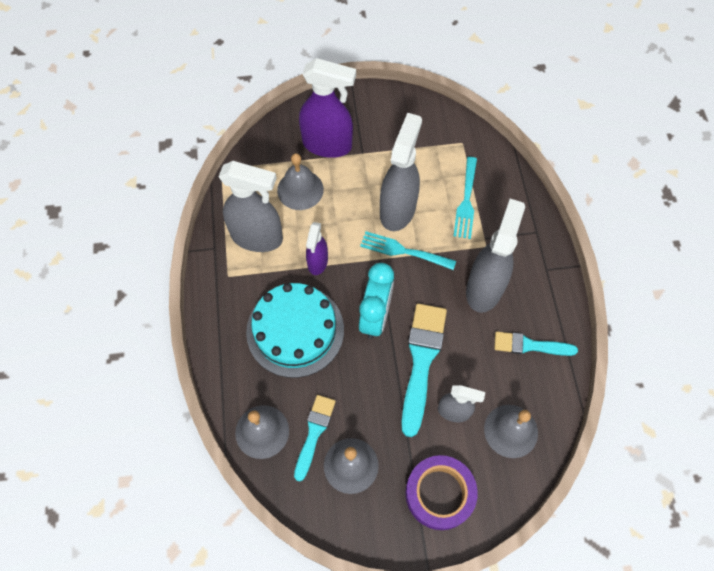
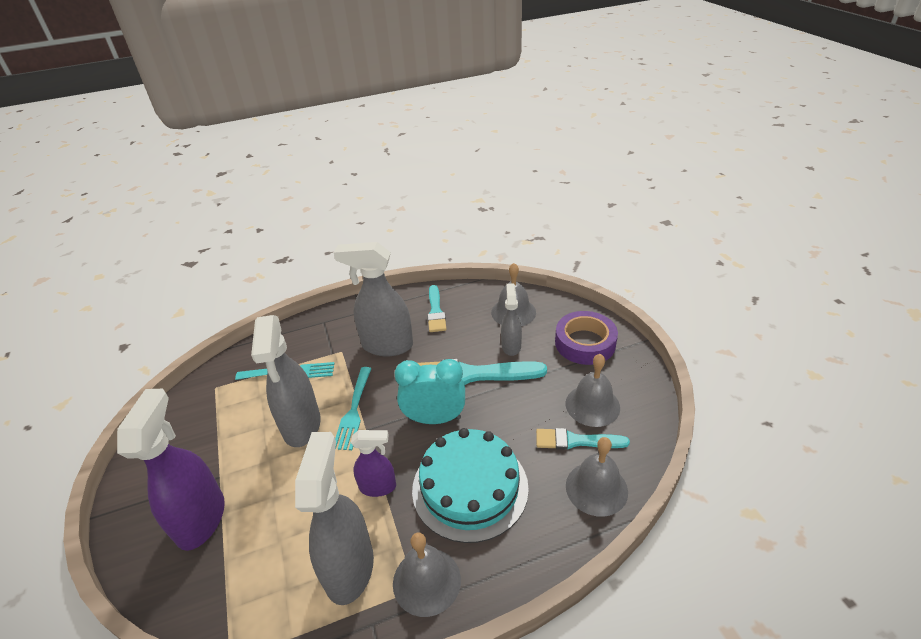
camera: 100 degrees left, 25 degrees down
grey bell [277,153,324,210] -> grey bell moved to [393,532,461,617]
grey spray bottle [380,113,422,231] -> grey spray bottle turned 105 degrees counterclockwise [251,315,321,447]

